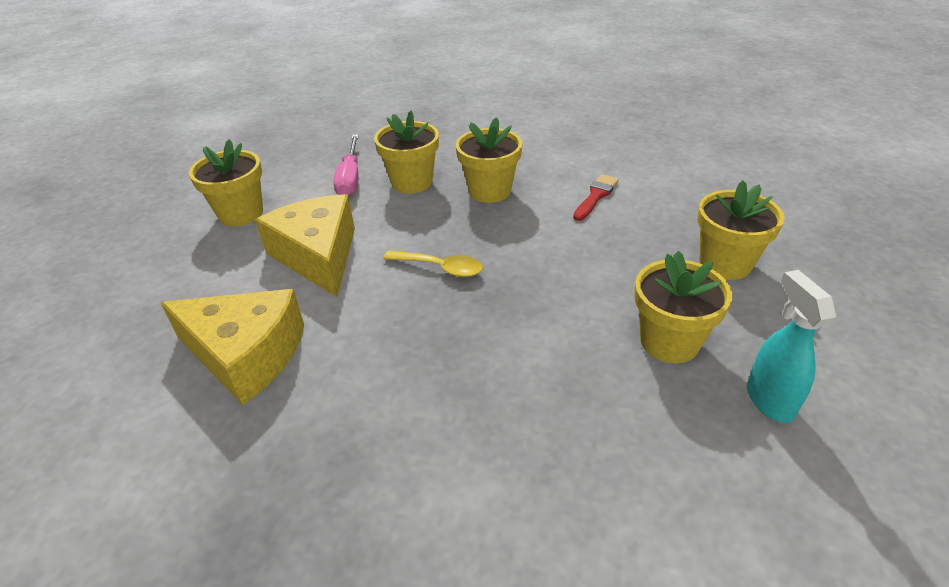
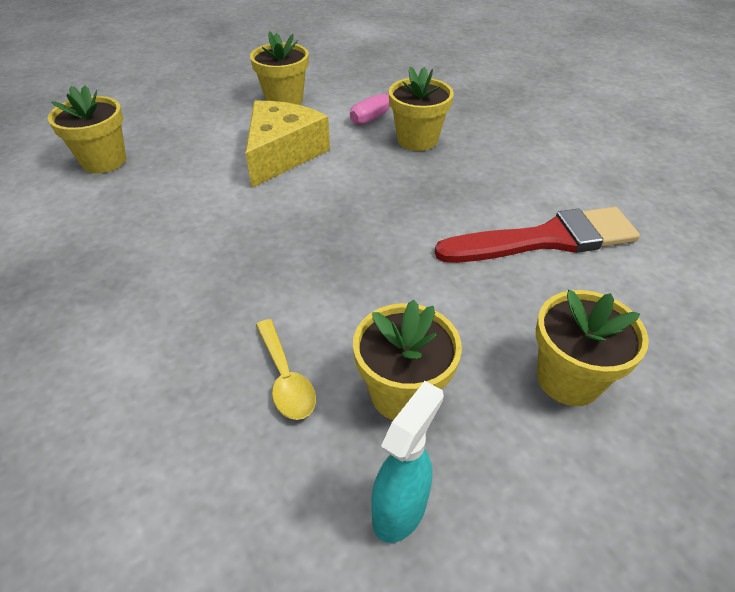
camera: 45 degrees right, 5 degrees up
yellow cheese [161,289,304,405] -> none
yellow spoon [383,251,483,277] -> yellow spoon moved to [256,319,316,420]
yellow flower pot [456,117,523,203] -> yellow flower pot moved to [48,85,126,173]
red brush [573,174,619,221] -> red brush [434,207,640,263], size x2.10

